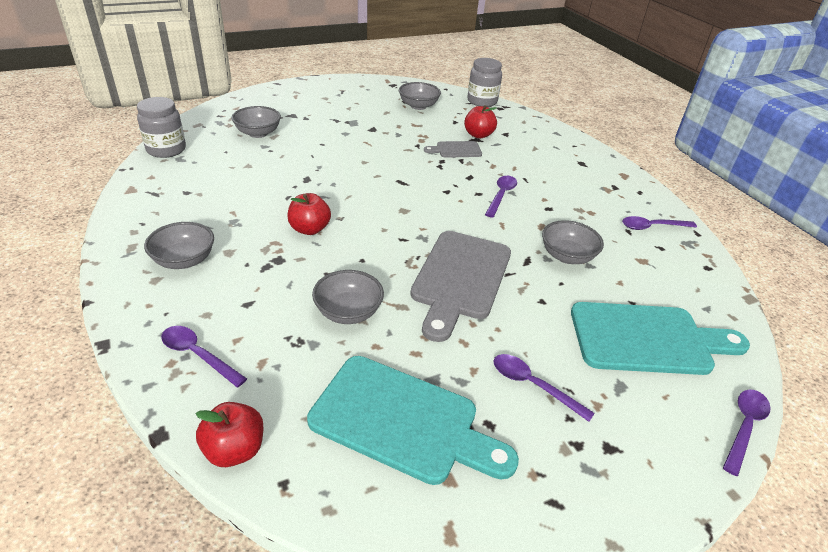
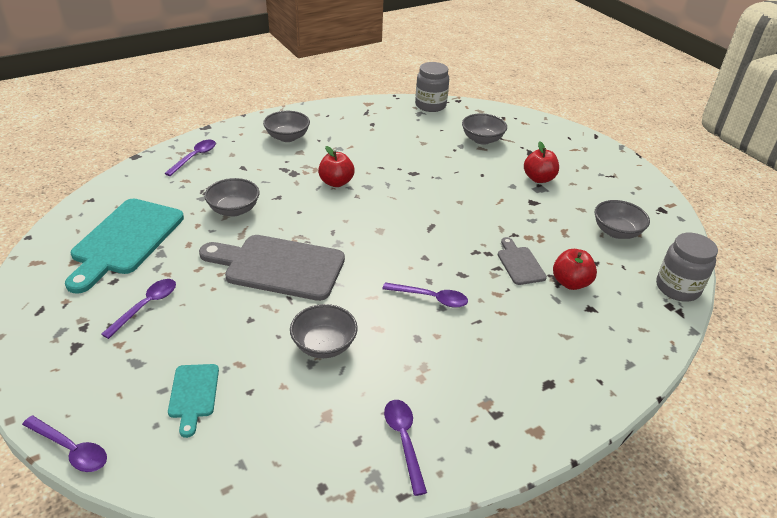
camera: 85 degrees right, 0 degrees up
red apple [196,402,264,467] -> red apple moved to [524,141,559,183]
turquoise cutting board [571,302,750,375] -> turquoise cutting board [168,364,219,438], size x0.49

